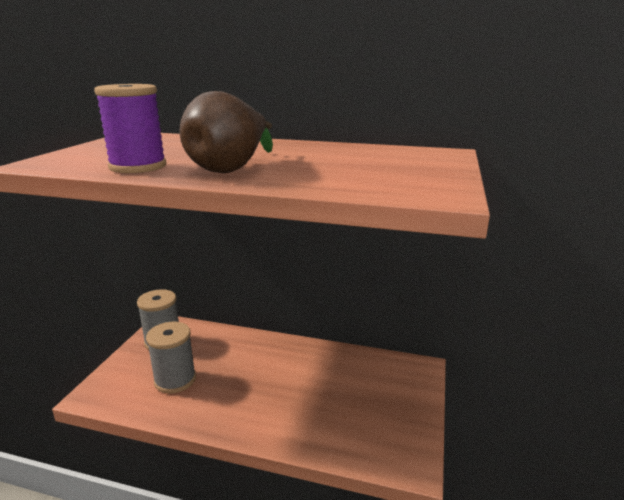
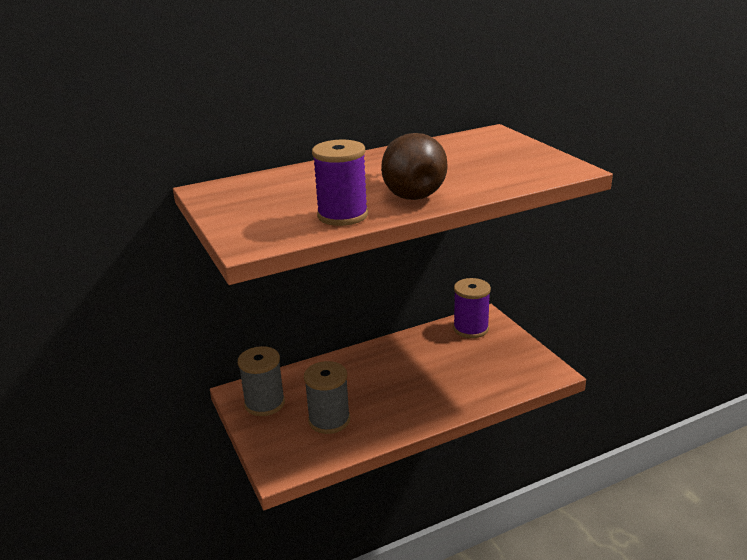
camera: 40 degrees left, 5 degrees up
none -> purple spool [453,278,491,338]

